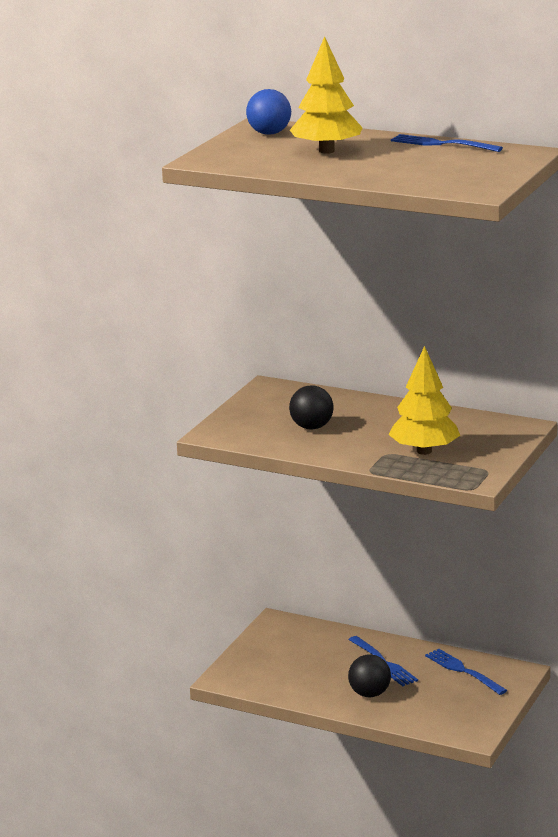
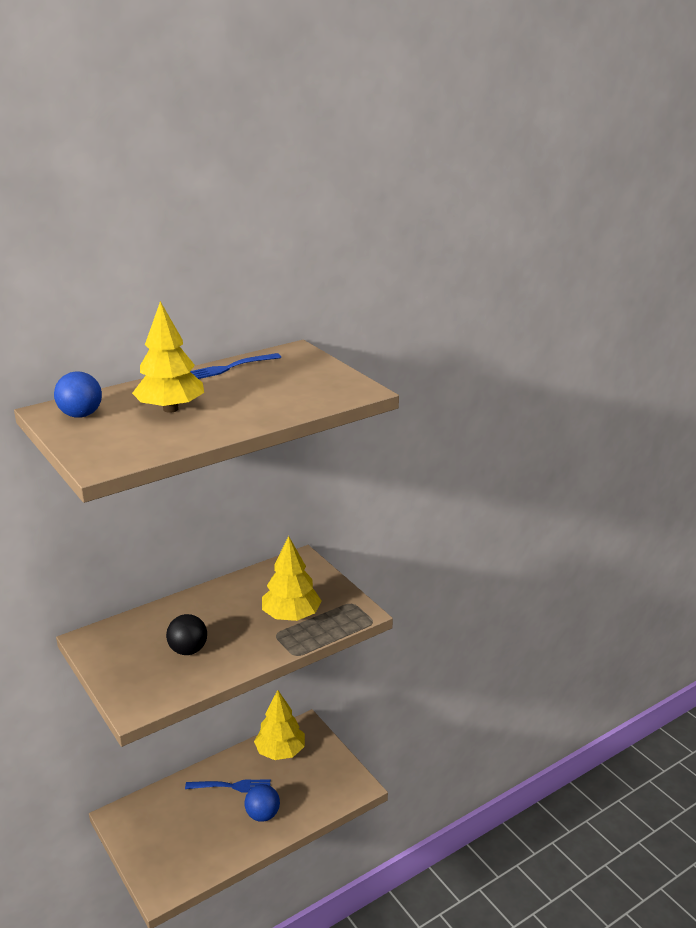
camera: 60 degrees left, 5 degrees up
black ball [348,654,391,697] -> blue ball [245,784,280,822]
blue fork [425,649,507,695] -> yellow tree [254,690,305,760]

